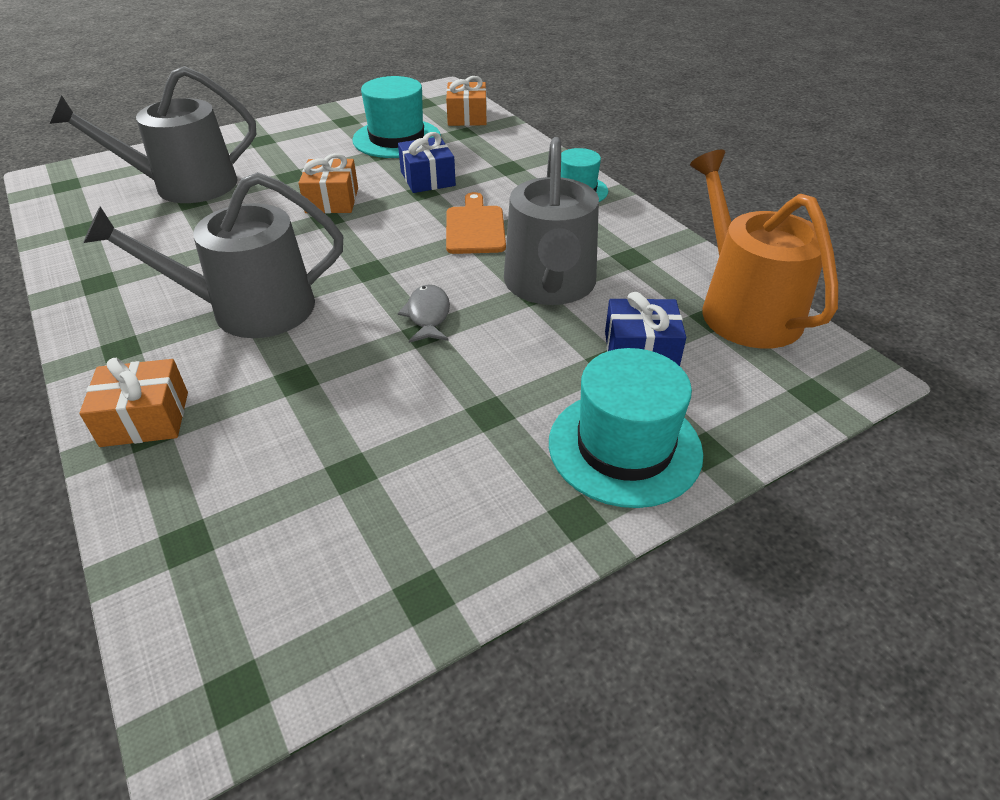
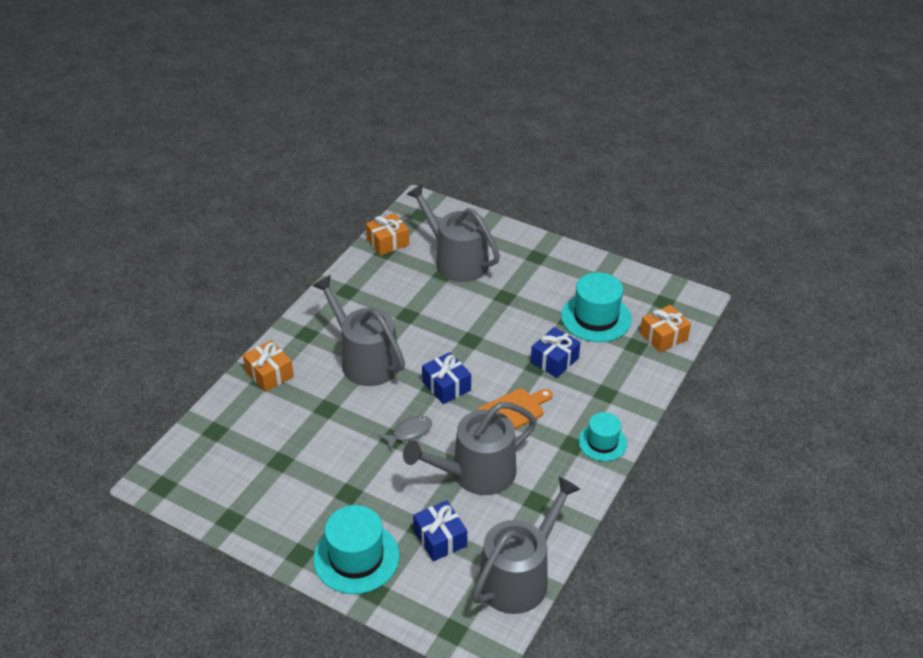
camera: 60 degrees right, 0 degrees up
orange gift [298,153,358,213] -> orange gift moved to [366,213,409,256]
orange watering can [690,150,838,349] -> grey watering can [472,476,581,614]
none -> blue gift [422,352,471,404]

